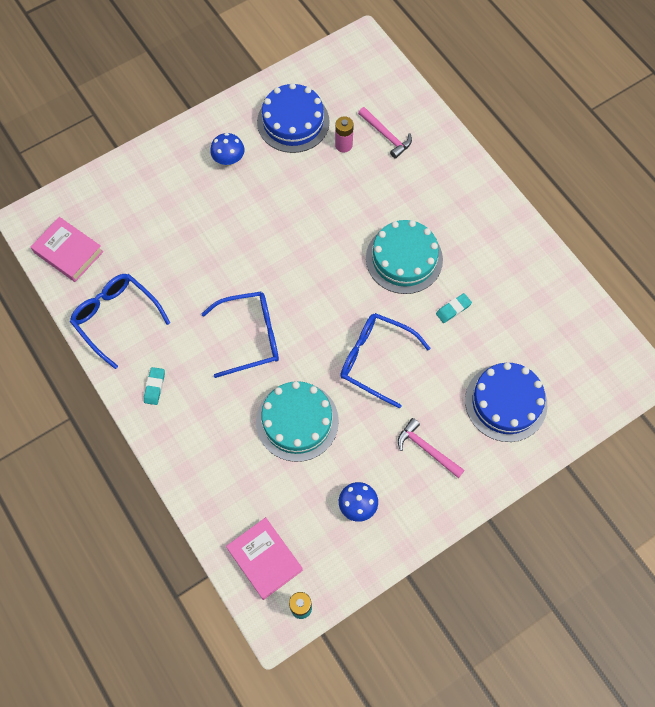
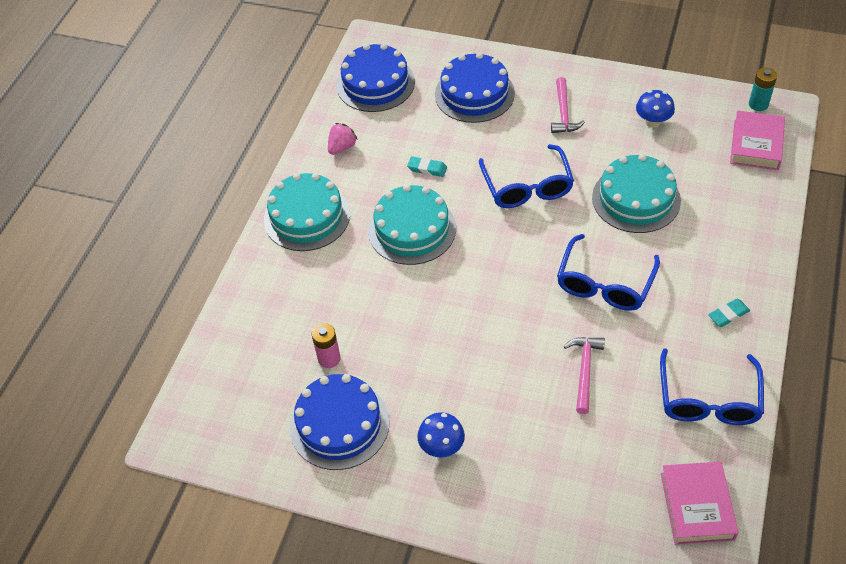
camera: 125 degrees left, 15 degrees down
blue glasses [201,292,279,378] -> blue glasses turned 105 degrees counterclockwise [557,234,660,311]
pink hammer [358,107,412,159] -> pink hammer moved to [564,337,605,414]
none -> turquoise cake [264,173,350,251]
none -> pink strawberry [328,123,358,155]
none -> blue cake [337,43,415,112]

